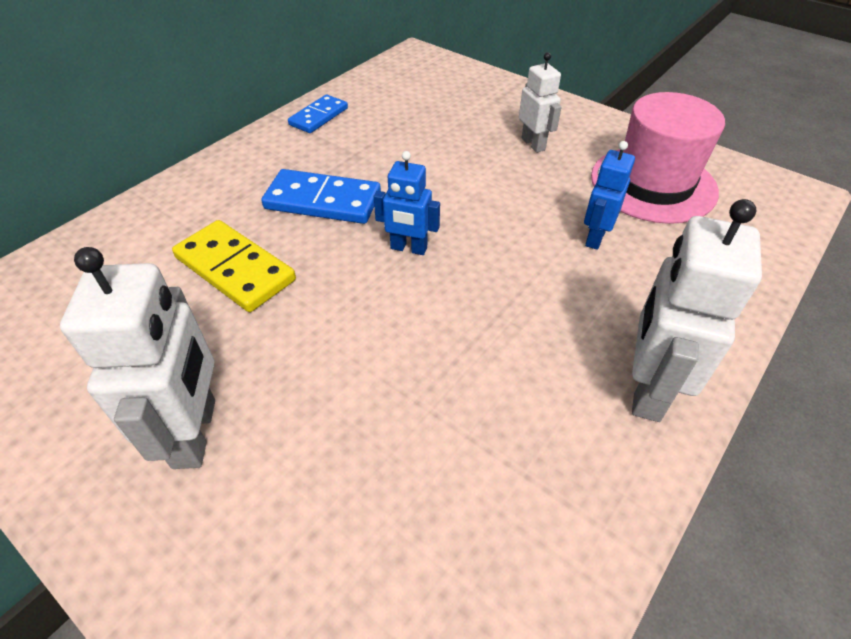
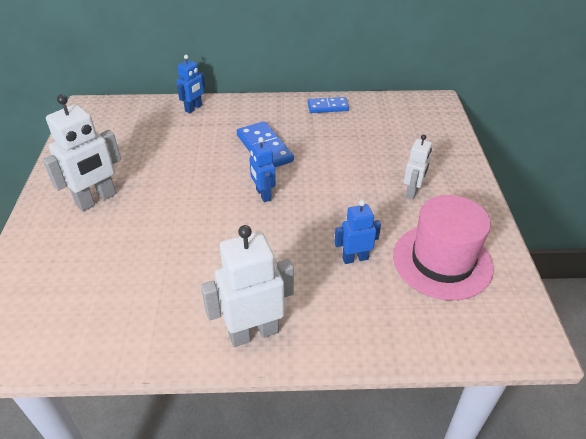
camera: 50 degrees right, 5 degrees down
yellow domino [172,220,296,312] -> none
none -> blue robot [177,55,205,113]

